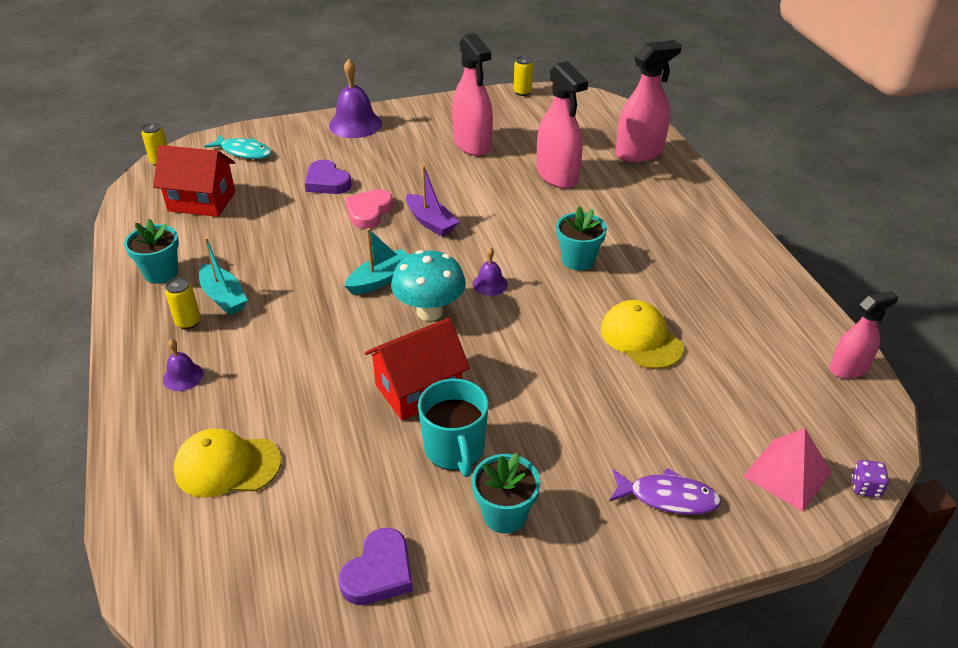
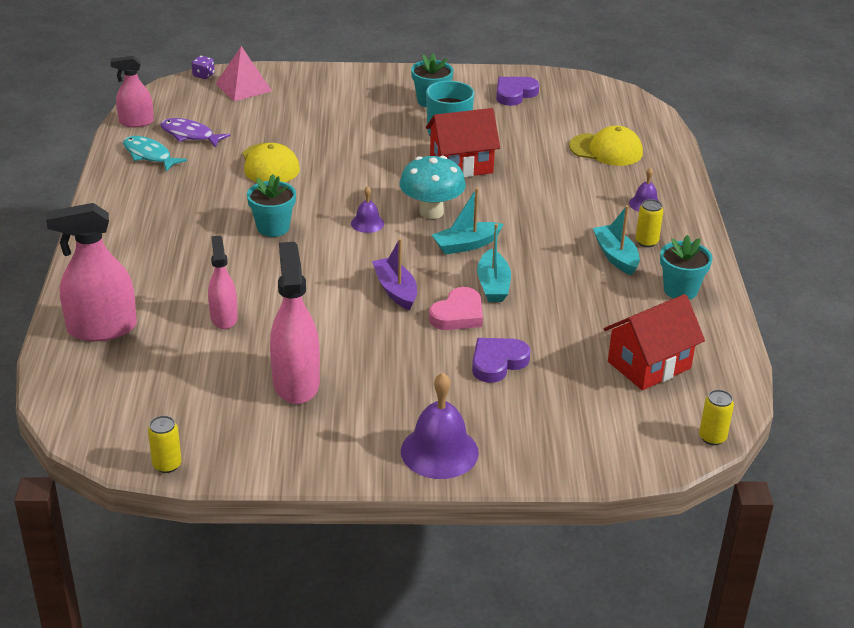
camera: 165 degrees left, 5 degrees down
red house [153,145,235,217] -> red house turned 60 degrees counterclockwise [603,294,705,390]
turquoise fish [204,134,272,159] -> turquoise fish moved to [123,136,187,171]
purple heart [305,160,352,194] -> purple heart turned 105 degrees counterclockwise [472,338,531,383]
pink spray bottle [537,61,588,188] -> pink spray bottle [208,236,238,329], size x0.61
purple fish [609,468,722,515] -> purple fish moved to [160,118,231,148]
none -> turquoise boat [477,223,511,302]

